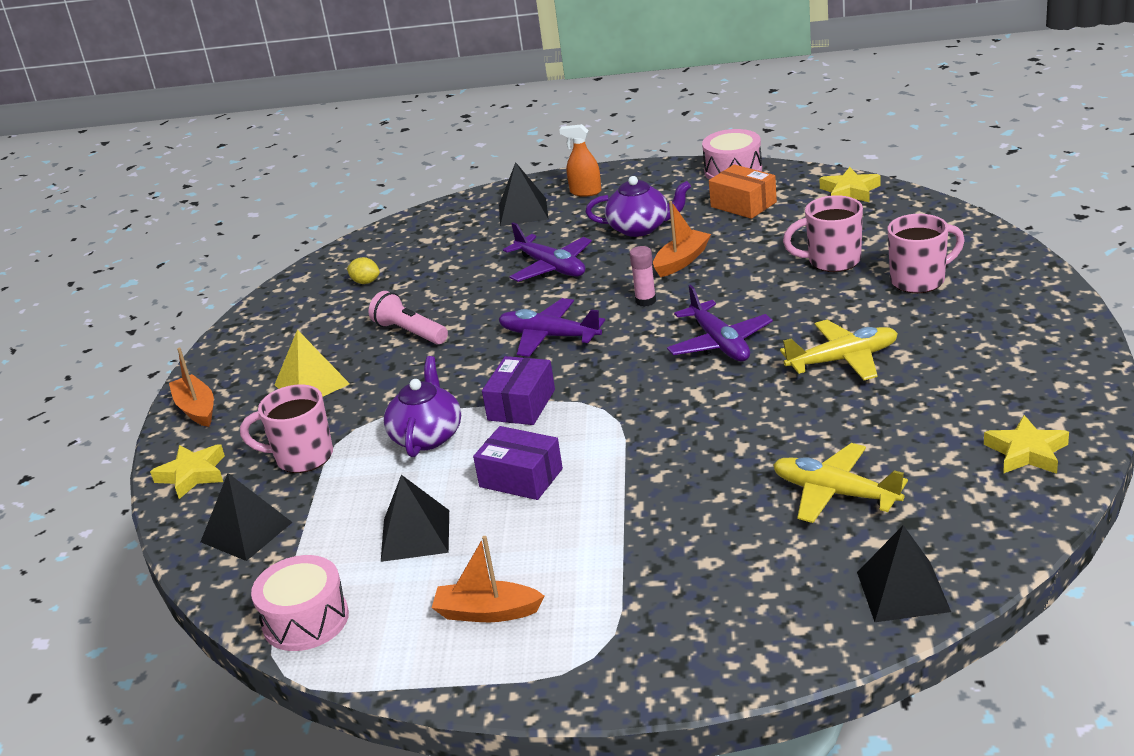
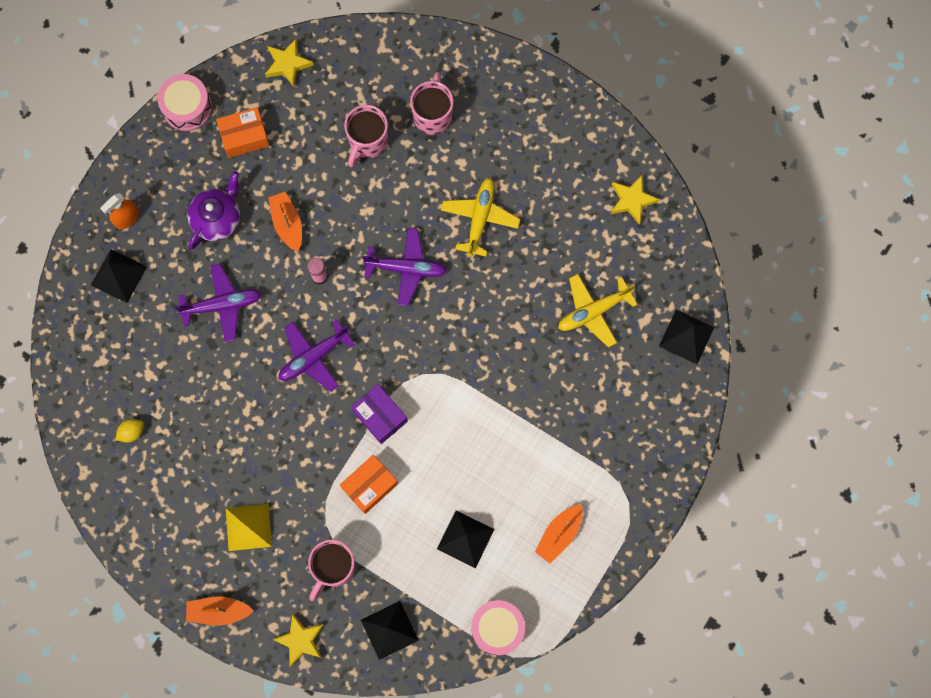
camera: 65 degrees left, 45 degrees up
pink flashlight [369,291,448,345] -> none
purple teapot [383,356,461,457] -> orange box [340,455,398,514]
purple box [473,426,563,500] -> none

